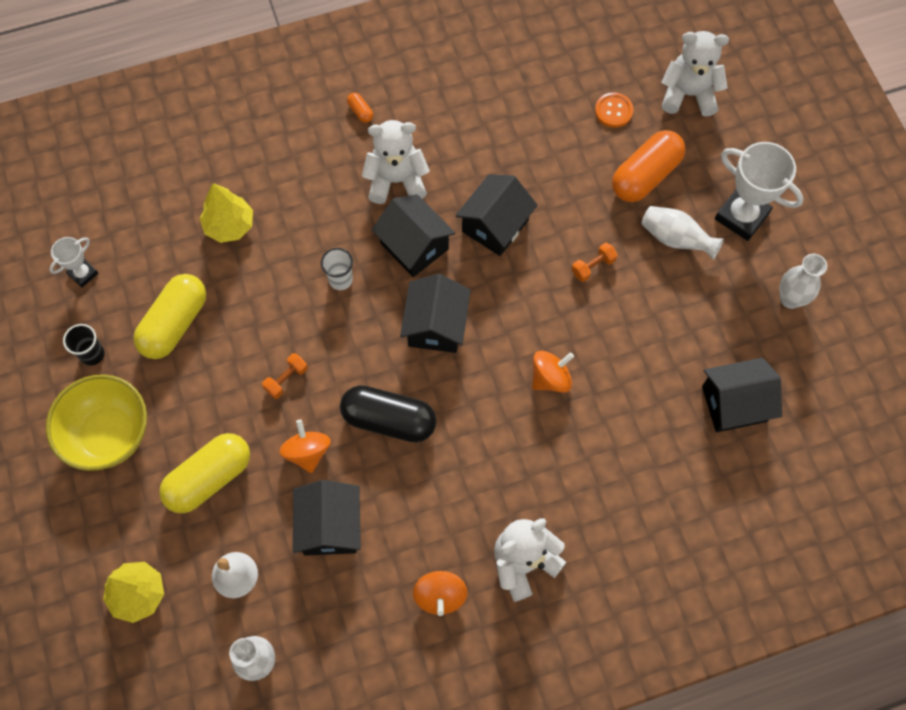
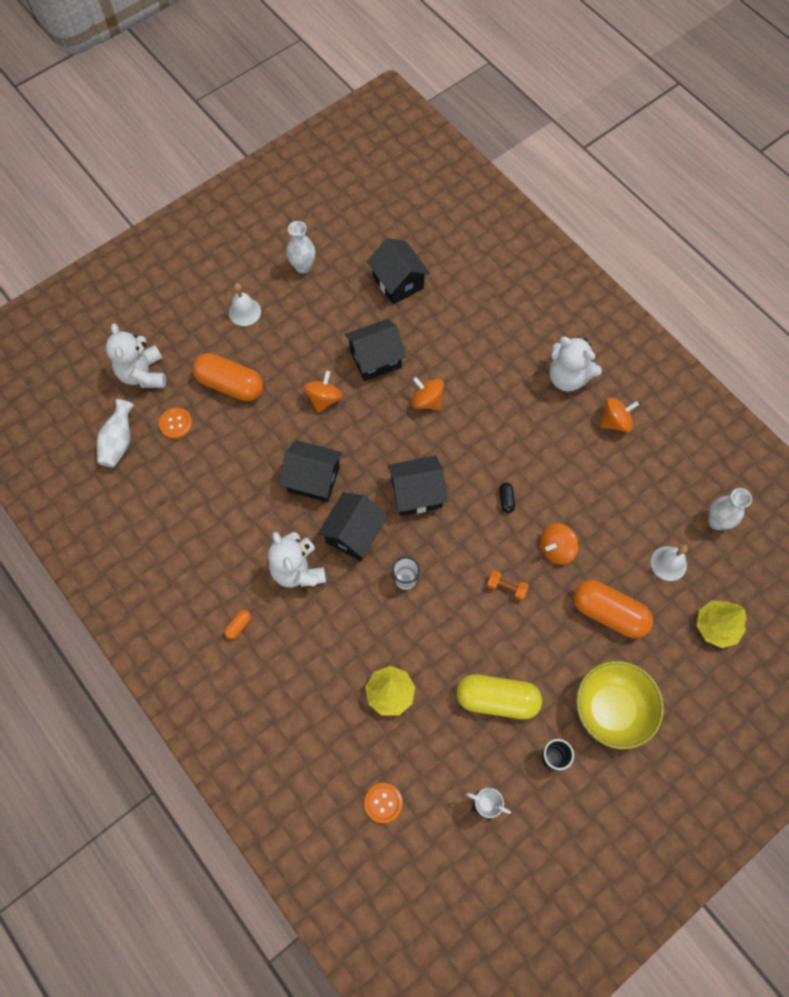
camera: 110 degrees left, 0 degrees up
yellow capsule [159,433,250,514] -> orange capsule [573,580,653,638]
black house [293,480,361,556] -> black house moved to [345,319,406,381]
black capsule [340,385,437,443] -> black capsule [499,482,515,513], size x0.41
orange dumbbell [572,242,618,282] -> orange spinning top [304,371,343,413]
white vase [641,206,724,259] -> white vase moved to [97,399,134,468]
white trophy [715,142,804,241] -> white bell [229,283,261,326]
none -> orange button [364,783,403,823]

